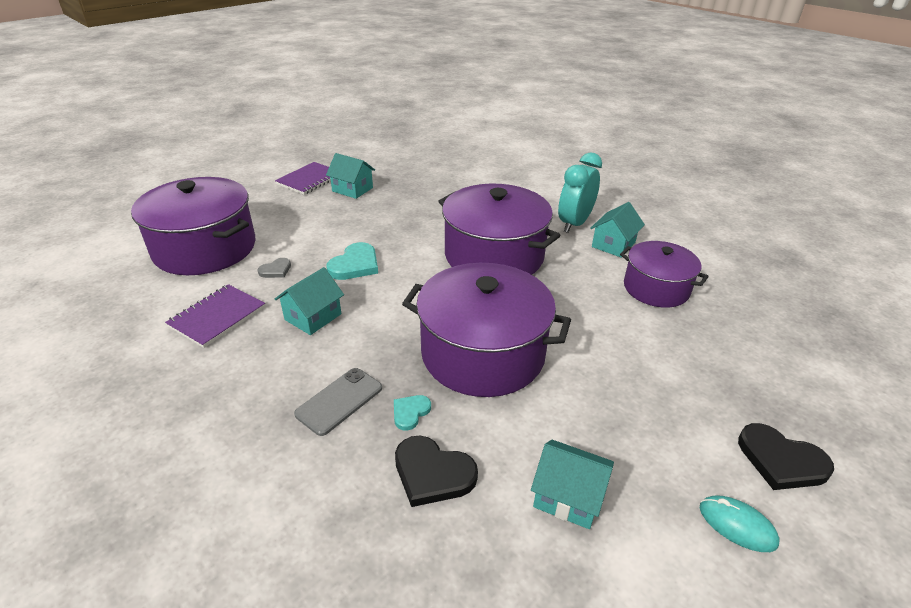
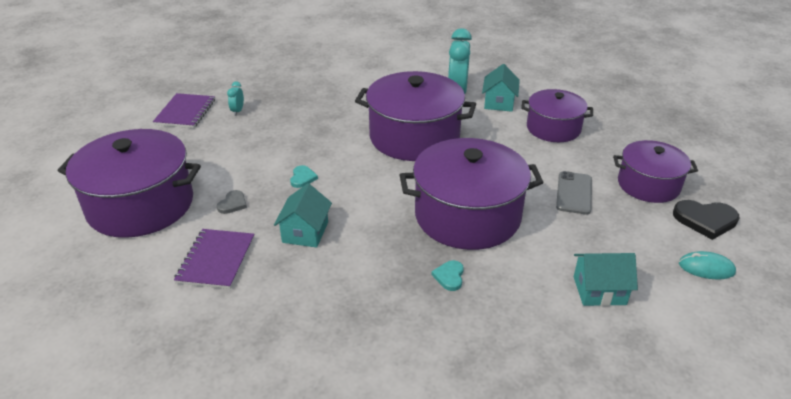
camera: 25 degrees left, 0 degrees up
grey phone [294,368,382,436] -> grey phone moved to [556,171,592,215]
turquoise house [326,153,375,199] -> turquoise clock [227,81,244,116]
turquoise heart [326,242,378,280] -> turquoise heart [290,165,318,188], size x0.57
black heart [395,436,478,507] -> none
none -> purple pot [613,140,698,203]

